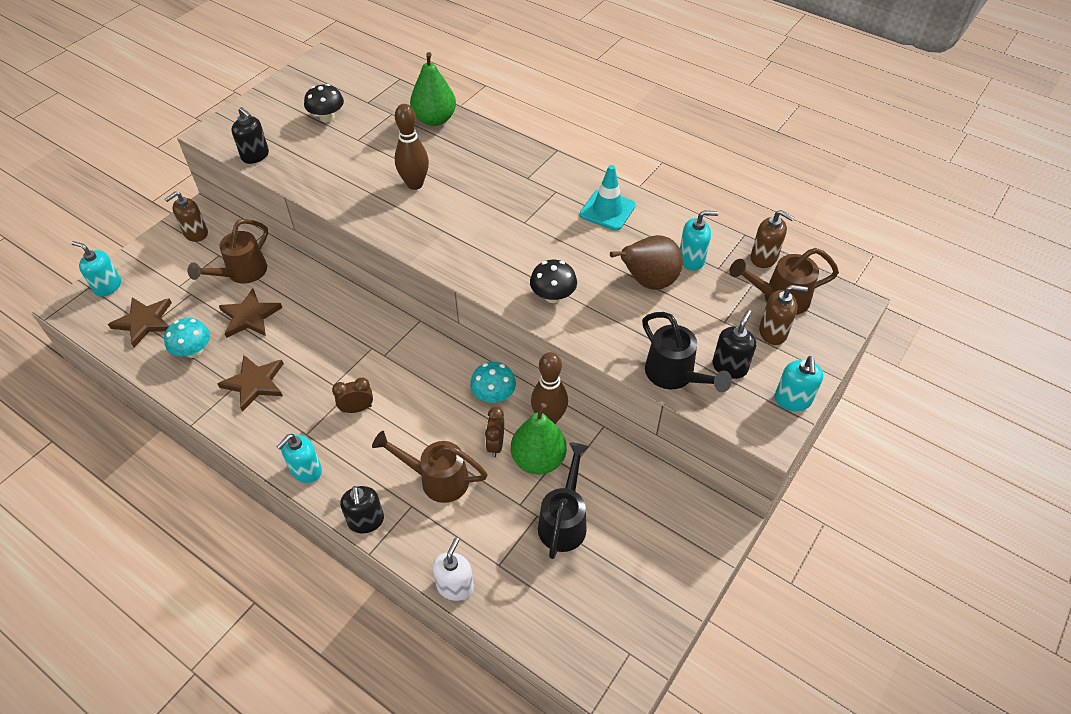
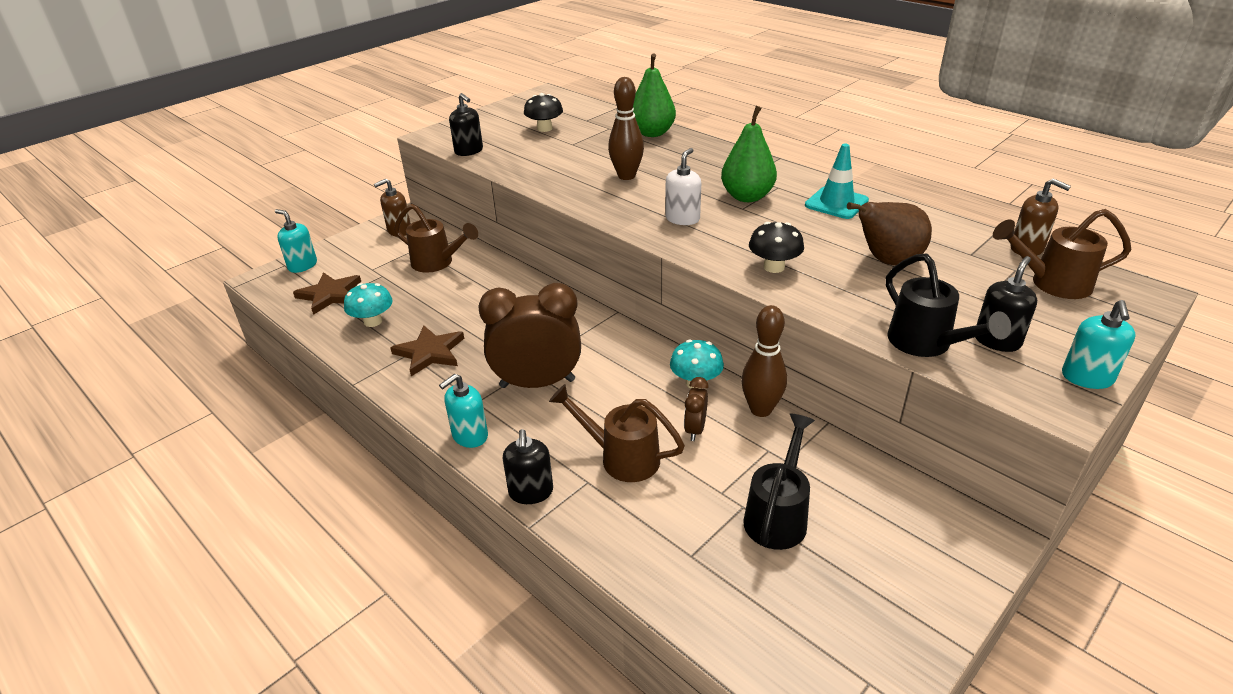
camera: 10 degrees right, 15 degrees down
brown watering can [188,219,268,284] -> brown watering can turned 105 degrees counterclockwise [394,204,478,273]
brown star [219,288,283,338] -> none
brown clock [332,378,373,413] -> brown clock [478,283,581,388], size x2.21
white soap dispenser [432,537,474,601] -> white soap dispenser moved to [665,148,701,225]
green pear [511,403,567,474] -> green pear moved to [721,106,777,202]
turquoise soap dispenser [680,210,718,271] -> none
brown soap dispenser [759,285,808,345] -> none

